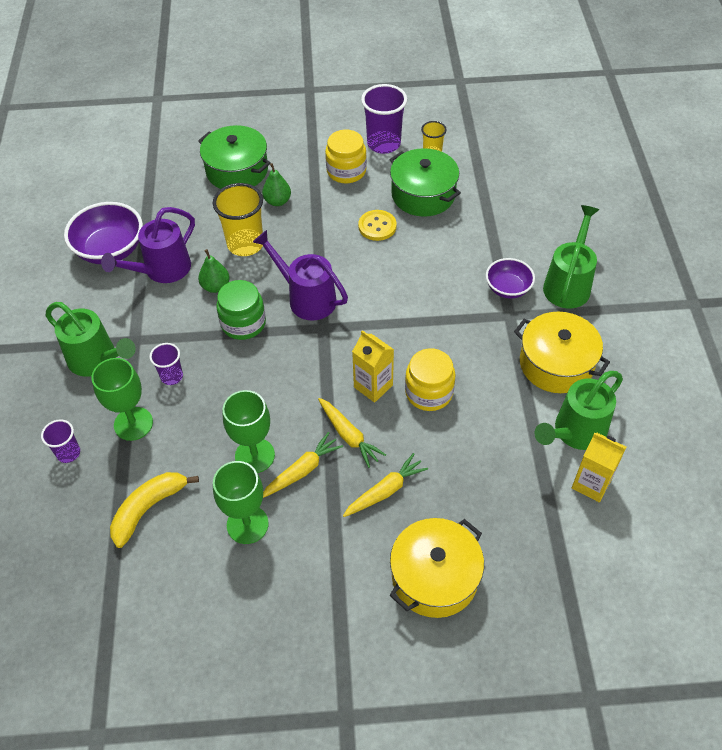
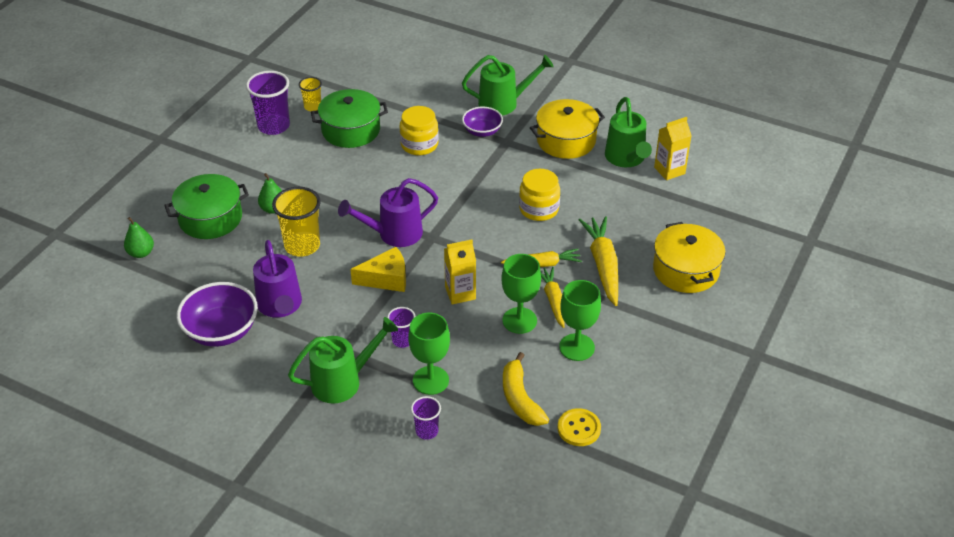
camera: 60 degrees left, 10 degrees down
green pear [198,249,230,293] -> green pear moved to [124,217,154,258]
green jar [216,280,266,340] -> yellow cheese [350,247,406,292]
yellow jar [325,130,367,183] -> yellow jar moved to [400,106,439,155]
yellow carrot [343,453,428,517] -> yellow carrot [579,216,618,306], size x1.54
yellow carton [352,330,394,403] -> yellow carton moved to [444,239,476,304]
yellow button [358,210,397,241] -> yellow button moved to [557,408,601,446]
green watering can [543,205,599,308] -> green watering can turned 120 degrees clockwise [462,55,554,115]

